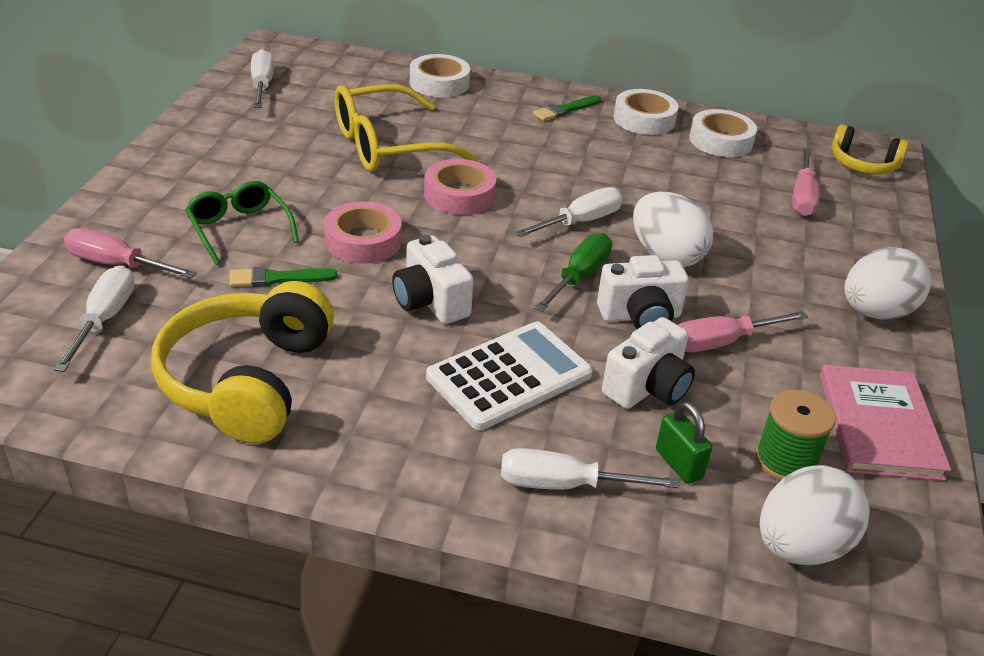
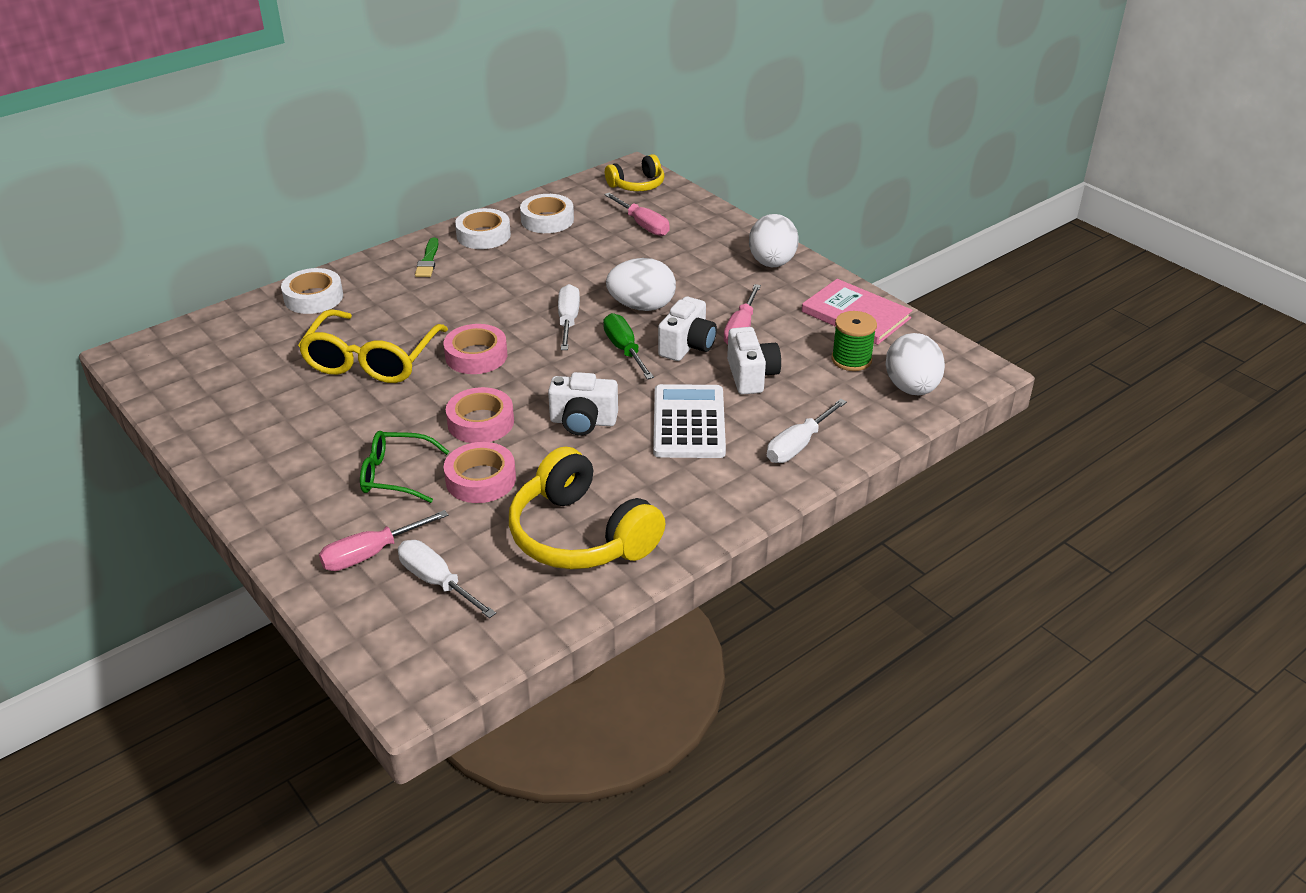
camera: 50 degrees left, 0 degrees up
green brush [229,267,338,287] -> pink tape [444,442,516,503]
white screwdriver [251,49,274,108] -> none
green padlock [656,402,712,484] -> none

